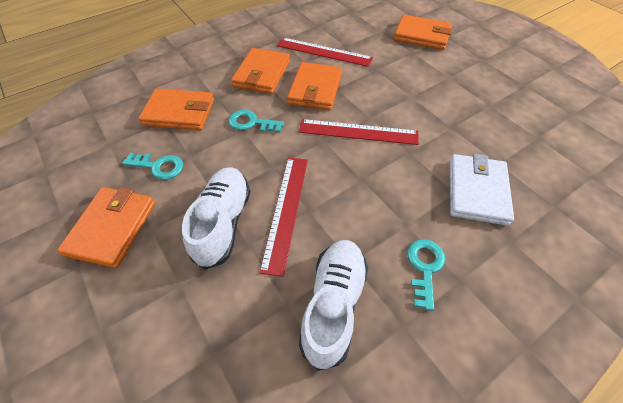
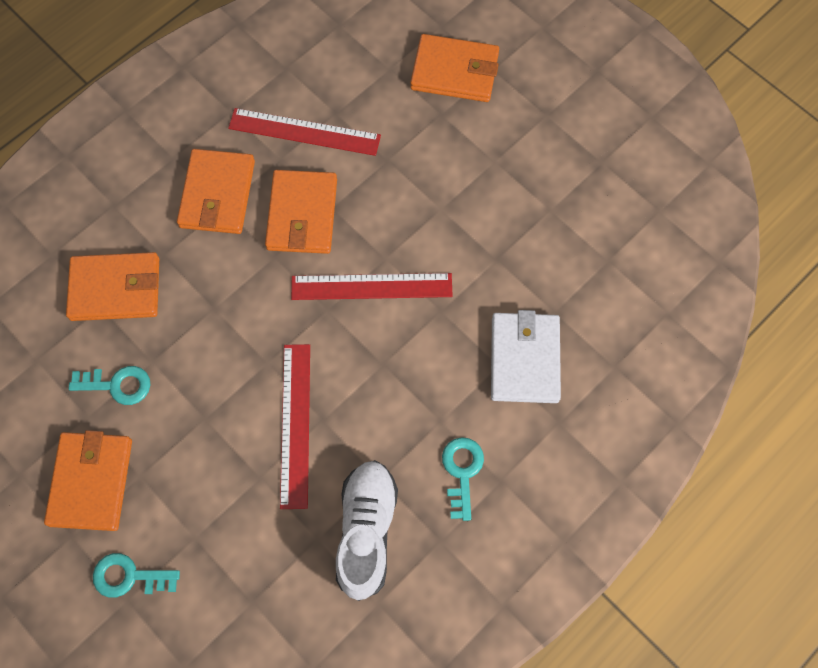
camera: 10 degrees left, 15 degrees up
white shoe [182,167,250,270] -> none
turquoise key [229,110,284,133] -> turquoise key moved to [93,553,180,598]

